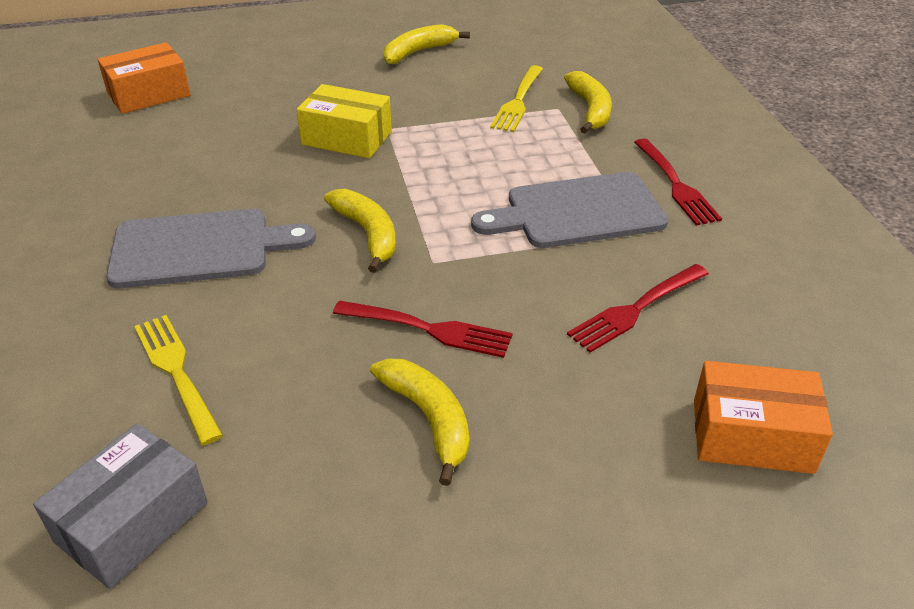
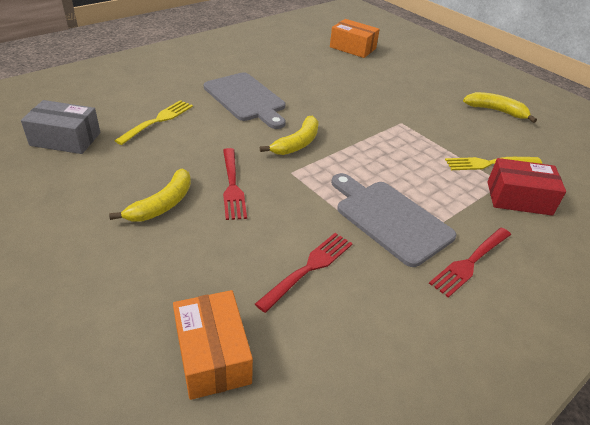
camera: 60 degrees right, 0 degrees up
yellow box [297,84,392,158] -> none
yellow banana [564,71,612,134] -> red box [488,158,566,216]
red fork [567,264,709,353] -> red fork turned 105 degrees clockwise [255,233,353,313]

